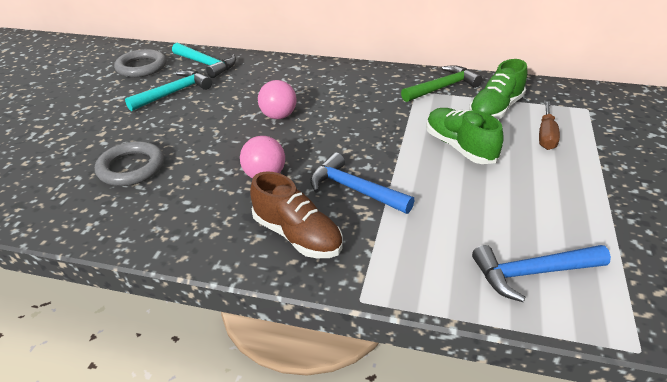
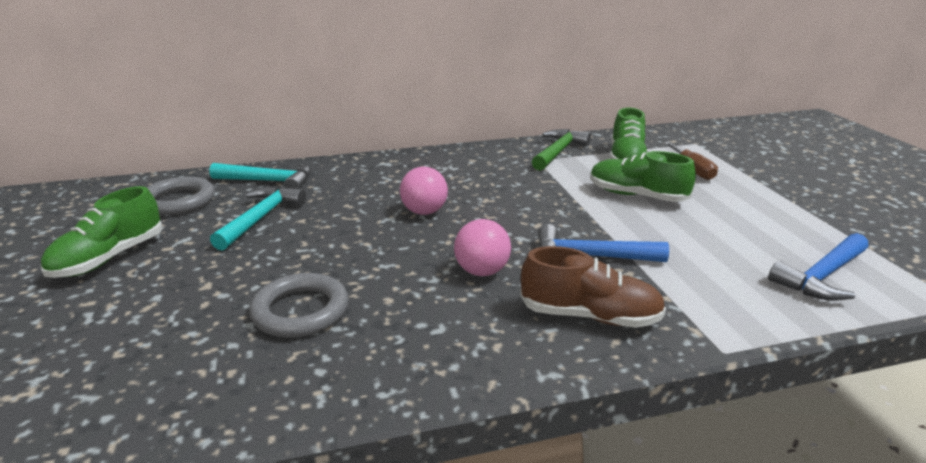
camera: 30 degrees left, 10 degrees down
none -> green shoe [41,186,163,278]

